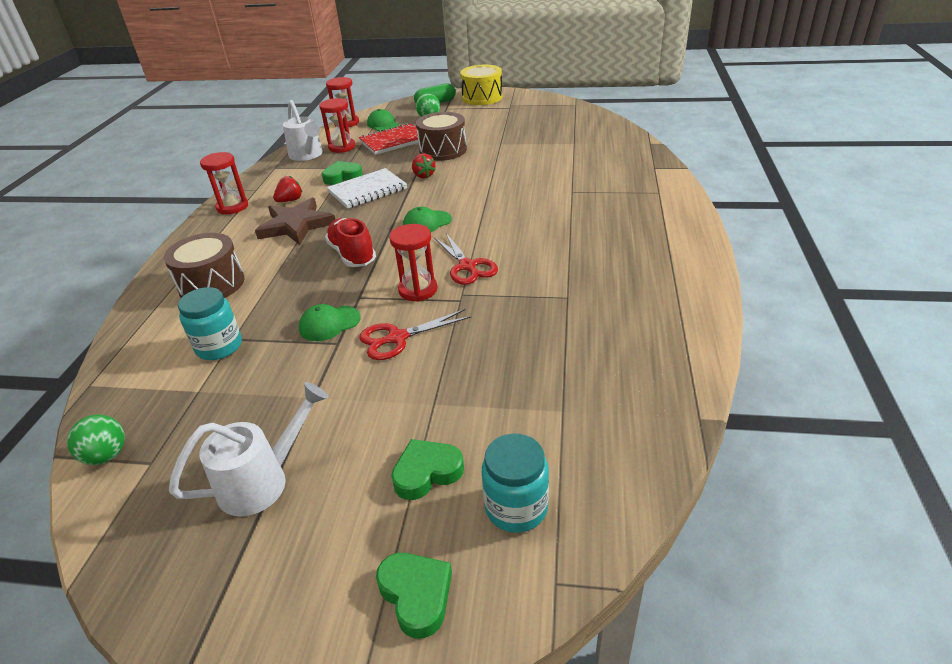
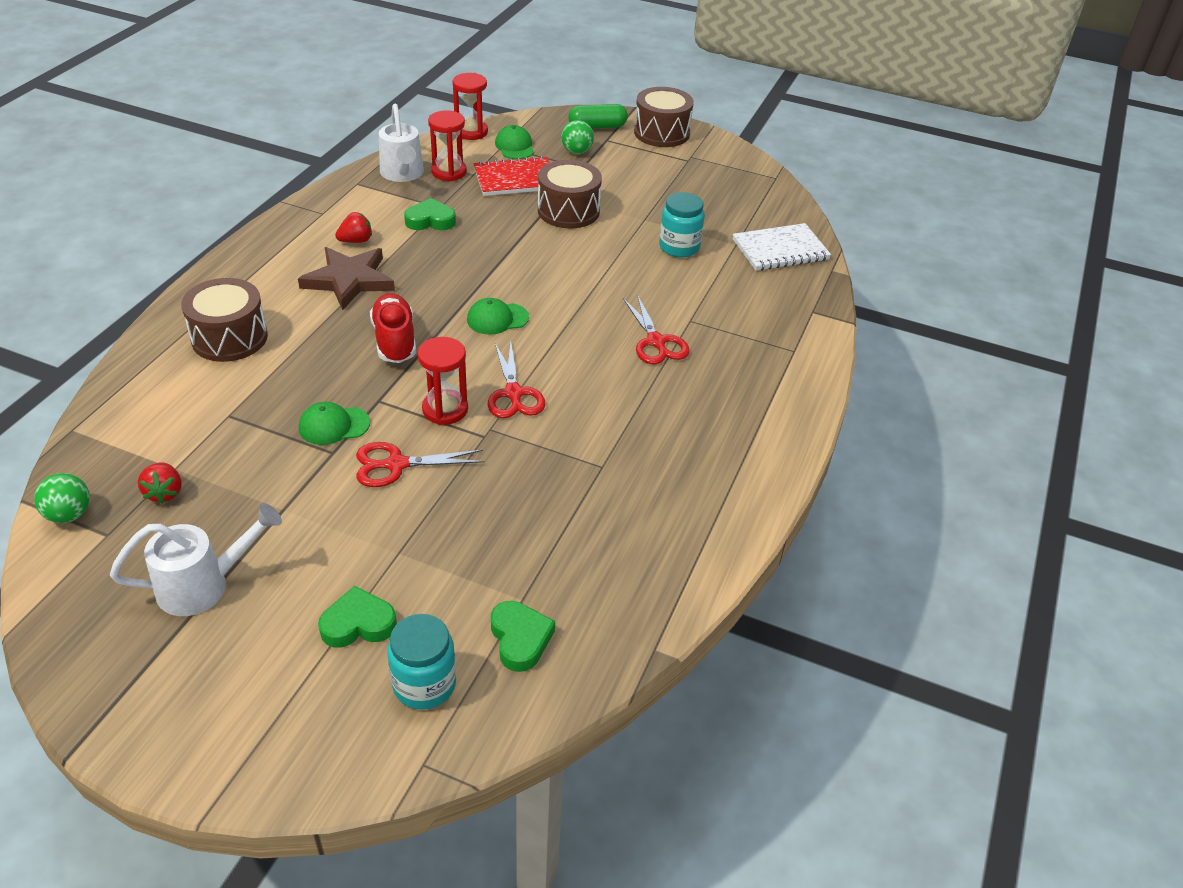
camera: 10 degrees right, 5 degrees up
turquoise jar [178,287,242,360] -> turquoise jar moved to [659,192,705,258]
red hourglass [200,152,248,215] -> none
white notebook [327,168,407,209] -> white notebook moved to [733,223,831,271]
green heart [376,553,452,639] -> green heart moved to [491,601,555,672]
red strawberry [412,153,436,179] -> red strawberry moved to [138,462,182,504]
yellow drum [460,65,503,105] -> brown drum [634,87,694,147]
none -> red scissors [623,294,689,364]

